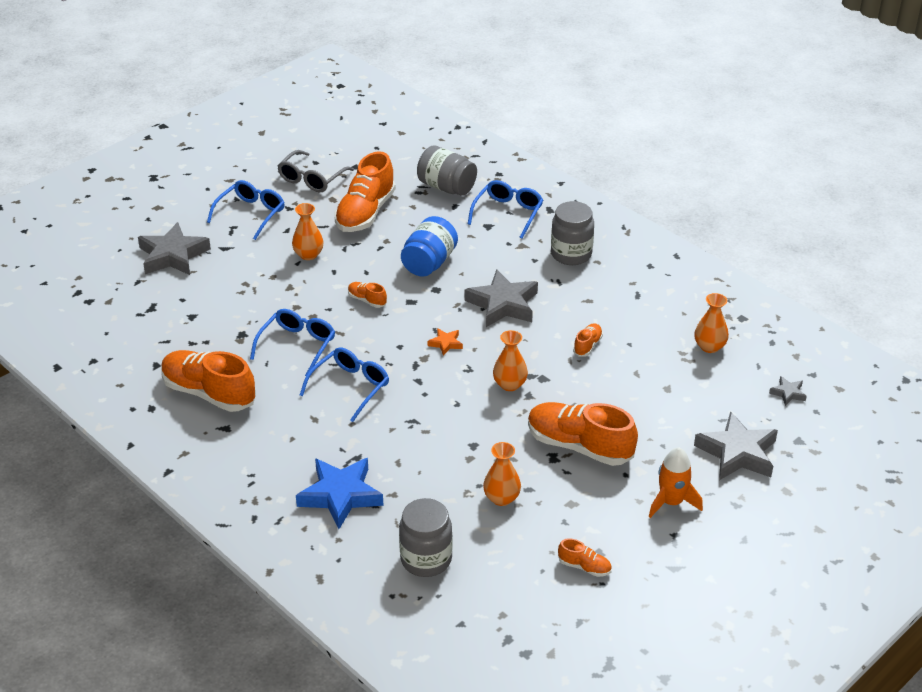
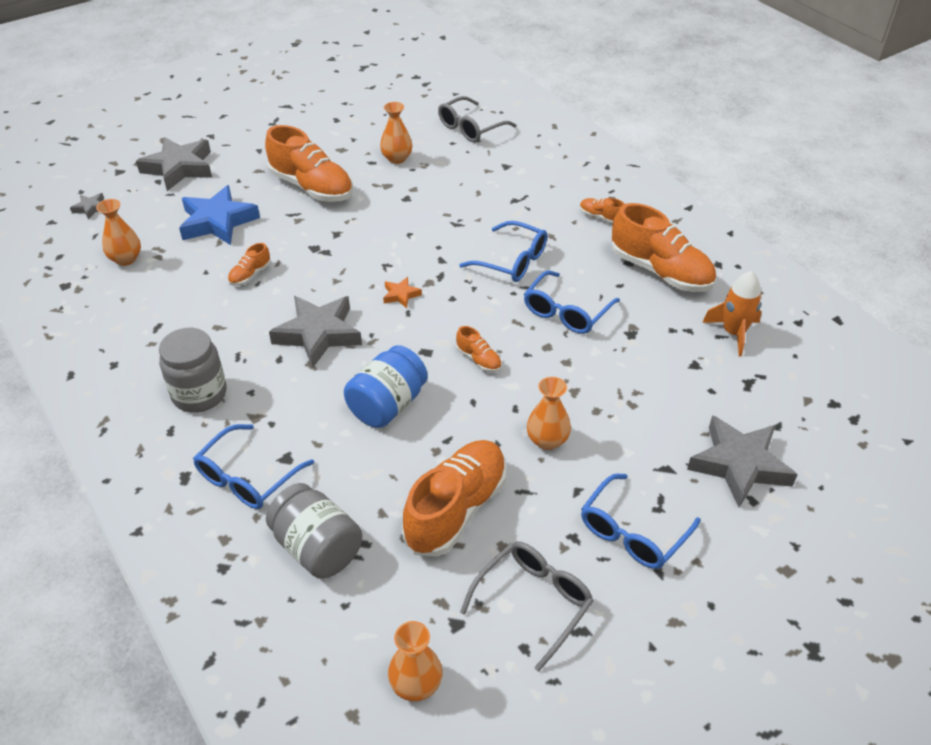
camera: 170 degrees left, 5 degrees up
blue star [296,458,384,529] -> blue star moved to [179,185,260,245]
blue glasses [300,347,389,422] -> blue glasses turned 105 degrees counterclockwise [459,221,547,282]
grey jar [399,498,453,577] -> grey glasses [438,96,517,142]
orange vase [493,330,528,391] -> orange vase moved to [388,621,442,701]
orange shoe [558,538,612,577] -> orange shoe moved to [580,198,624,224]
orange rocket [649,447,703,518] -> orange rocket moved to [702,271,761,356]

